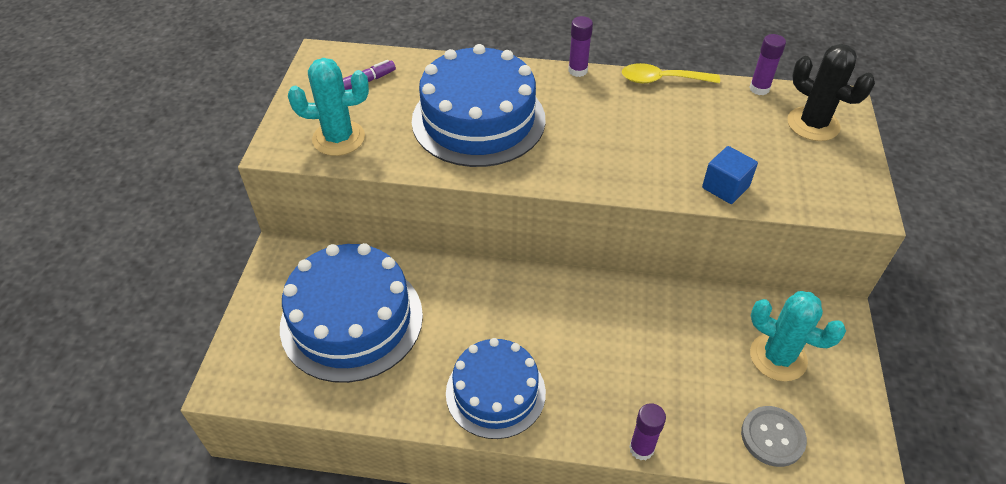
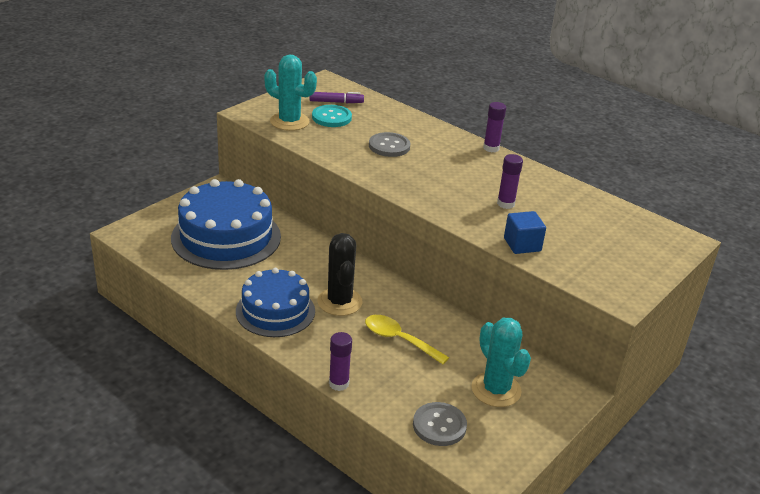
camera: 30 degrees right, 15 degrees down
blue cake [412,44,546,167] -> grey button [369,132,410,157]
yellow spoon [622,63,720,83] -> yellow spoon moved to [365,315,449,364]
purple glue stick [749,34,786,95] -> purple glue stick moved to [497,154,523,209]
black cactus [787,44,875,141] -> black cactus moved to [317,233,363,316]
none -> turquoise button [312,105,352,127]

